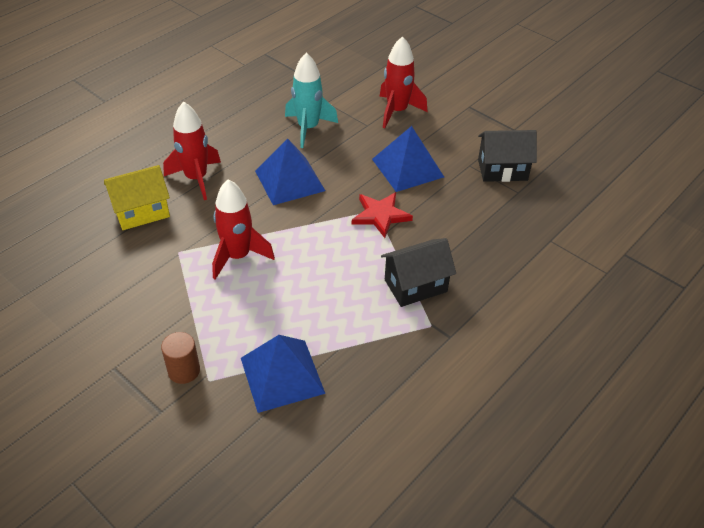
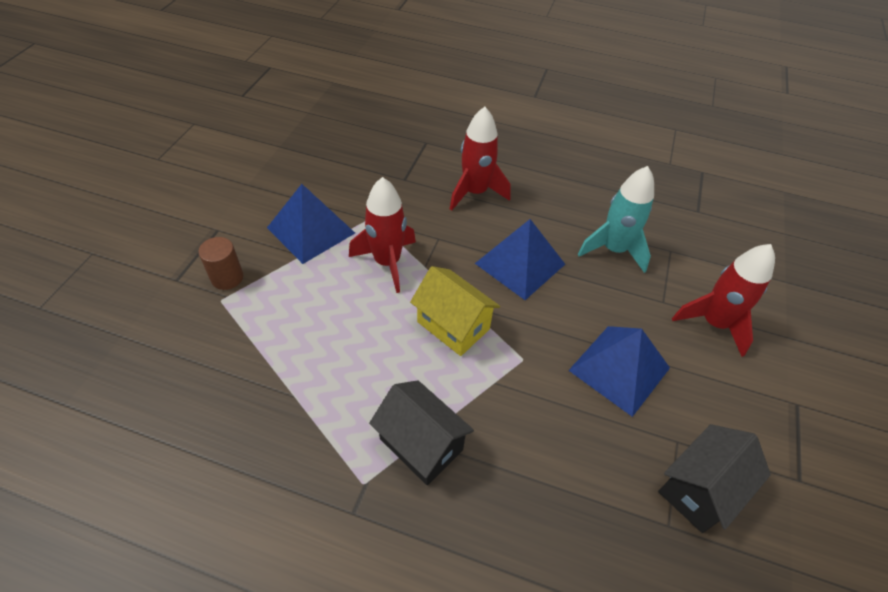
camera: 65 degrees right, 5 degrees up
yellow house [104,165,170,230] -> yellow house moved to [410,266,500,356]
blue pyramid [241,335,325,413] -> blue pyramid moved to [267,184,355,264]
red star [352,192,413,238] -> none
black house [478,130,537,182] -> black house turned 75 degrees clockwise [658,424,771,533]

